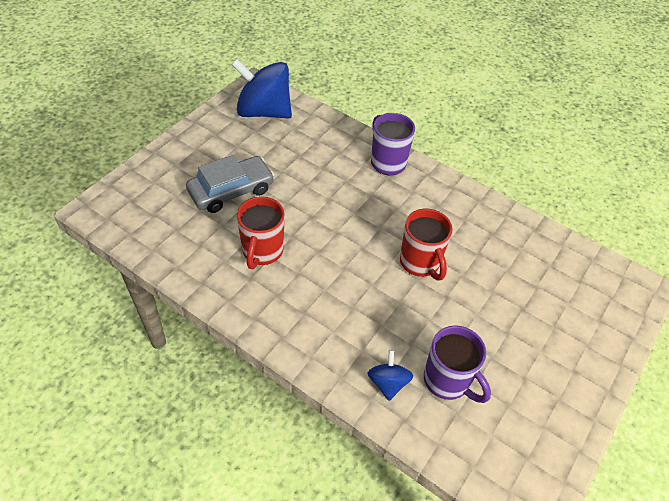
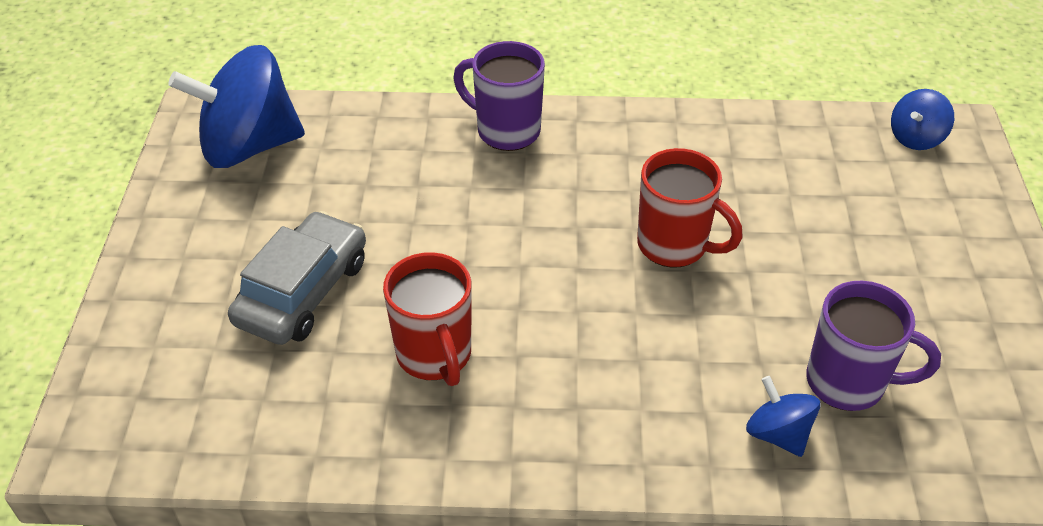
camera: 30 degrees left, 5 degrees down
none -> blue spinning top [891,89,954,150]

